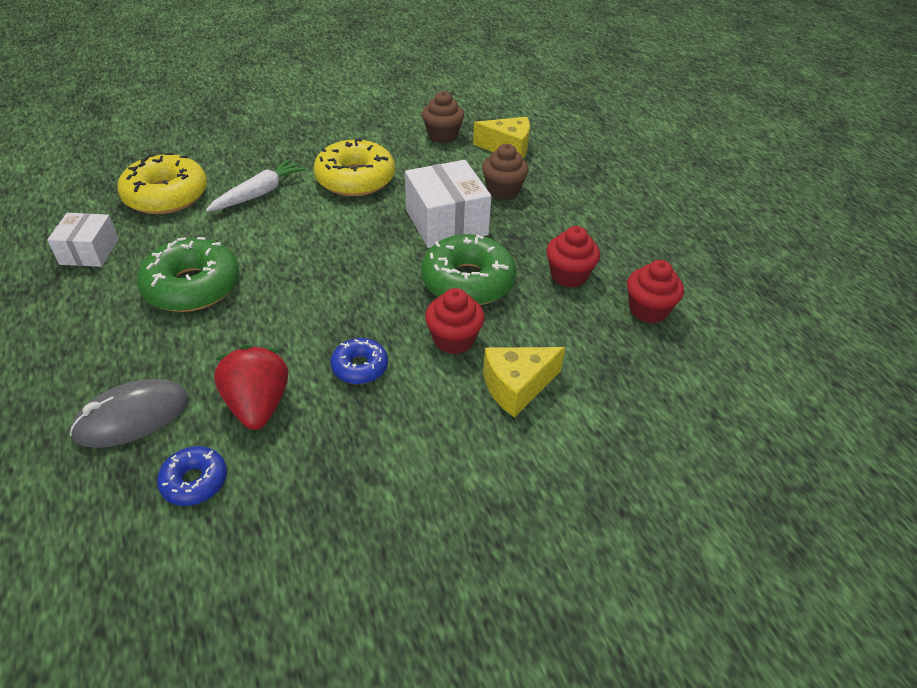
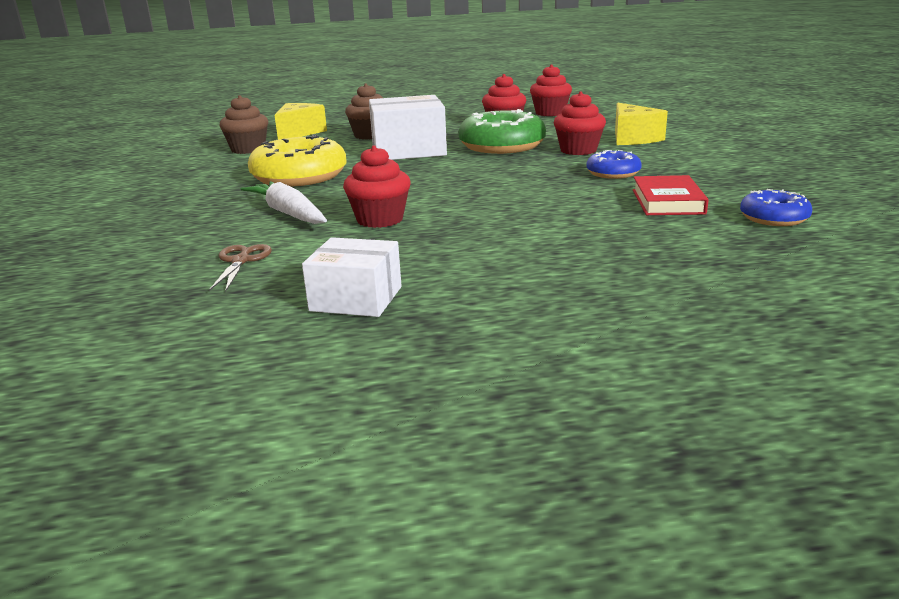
camera: 75 degrees left, 20 degrees down
grey mouse [70,379,189,448] -> none
yellow donut [118,153,207,214] -> brown scissors [209,244,272,292]
green donut [136,237,239,312] -> none
red strawberry [214,345,288,430] -> red book [633,175,709,215]
none -> red cupcake [343,145,411,228]

